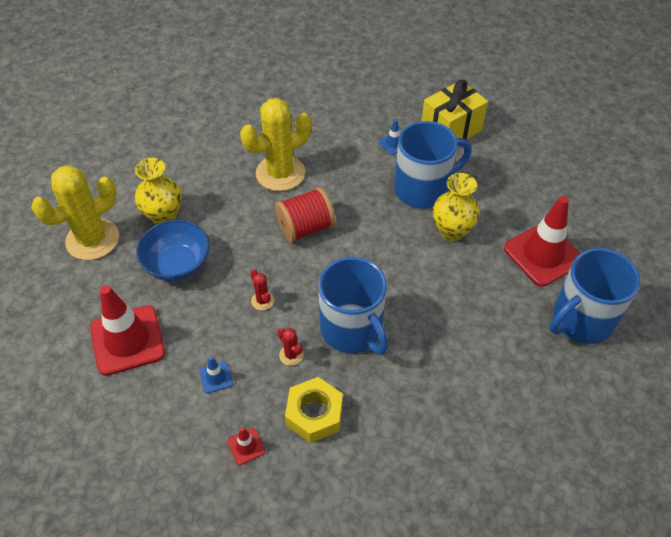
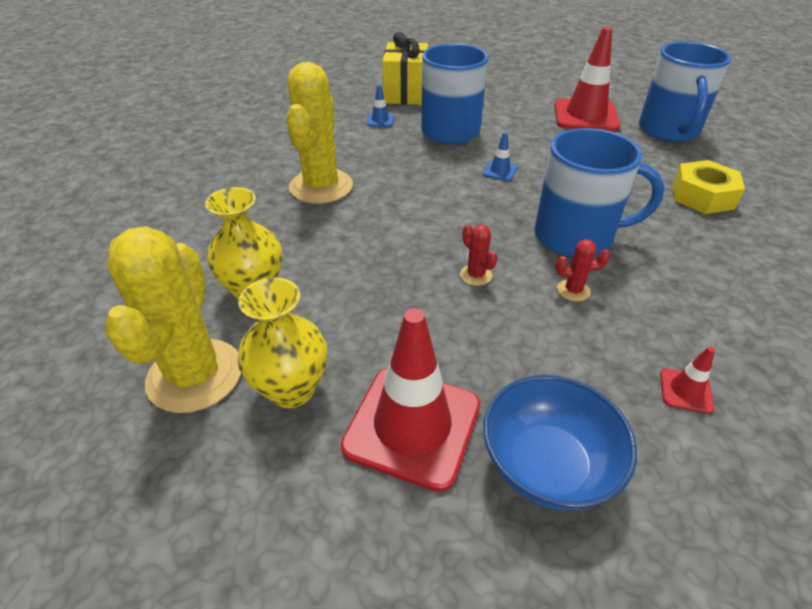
camera: 50 degrees left, 10 degrees down
blue bowl [136,220,209,281] -> blue bowl moved to [483,375,637,510]
blue traffic cone [199,356,233,394] -> blue traffic cone moved to [483,132,517,181]
red cactus [251,269,274,310] -> red cactus turned 45 degrees clockwise [460,225,498,286]
red spool [275,187,335,243] -> none
yellow nut [285,377,343,443] -> yellow nut moved to [672,160,745,214]
yellow vase [433,173,480,241] -> yellow vase moved to [238,277,328,408]

